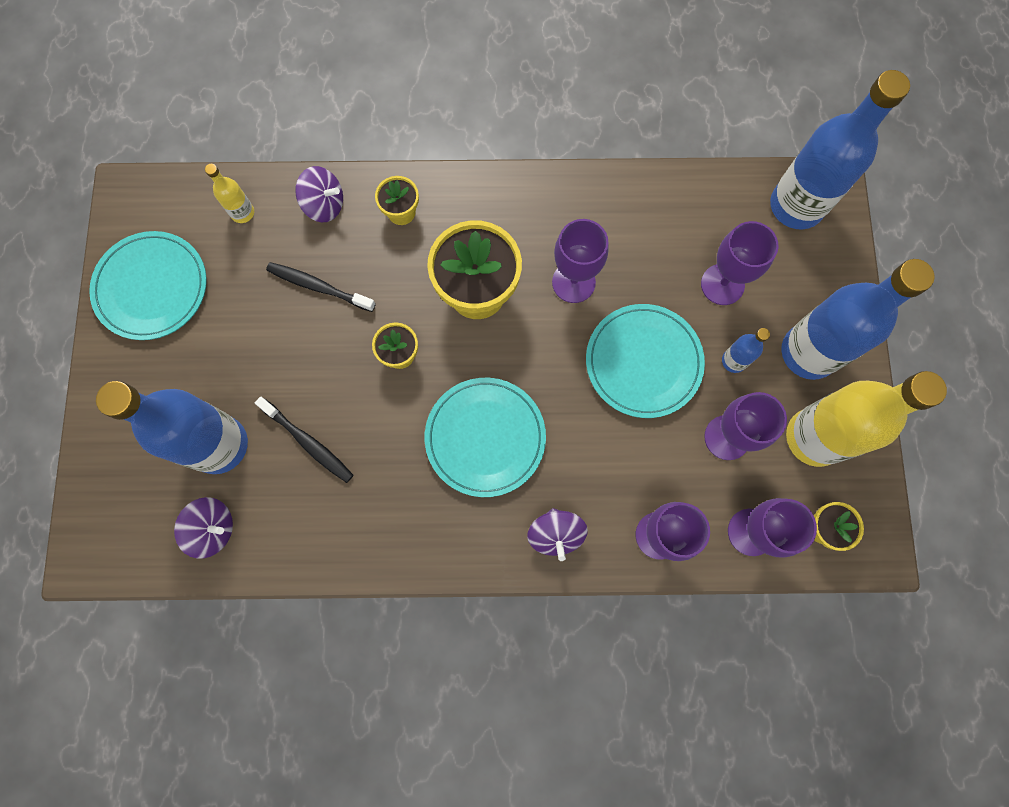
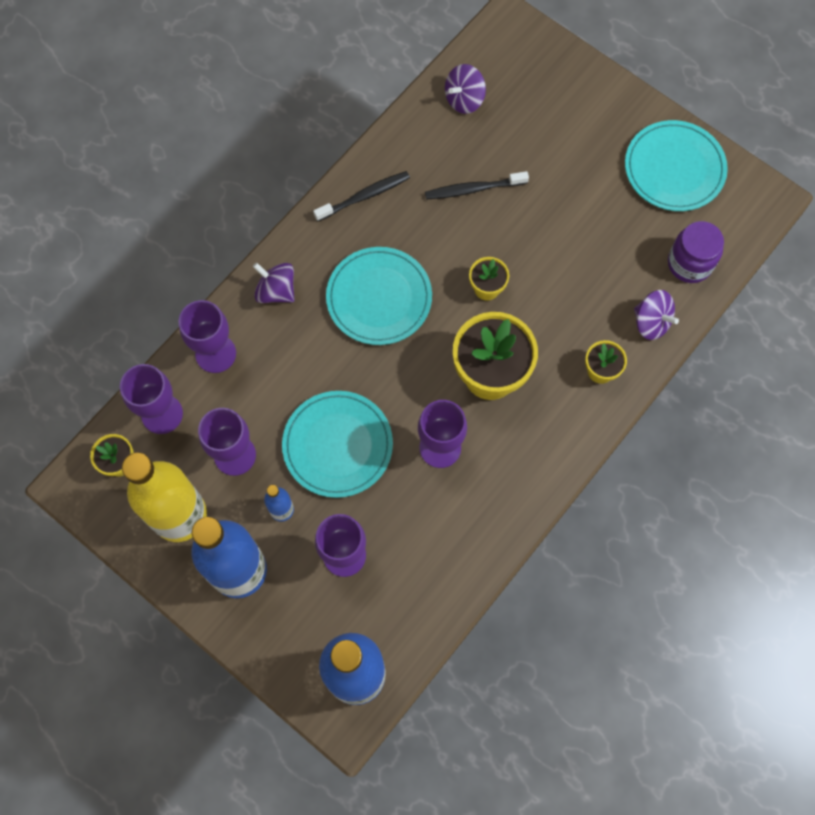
camera: 130 degrees right, 5 degrees down
blue bottle [96,381,248,474] -> none
yellow bottle [205,164,254,223] -> purple jar [668,221,724,283]
black toothbrush [266,262,376,312] -> black toothbrush moved to [313,171,410,221]
purple spinning top [295,166,343,222] -> purple spinning top turned 105 degrees counterclockwise [634,290,679,340]

